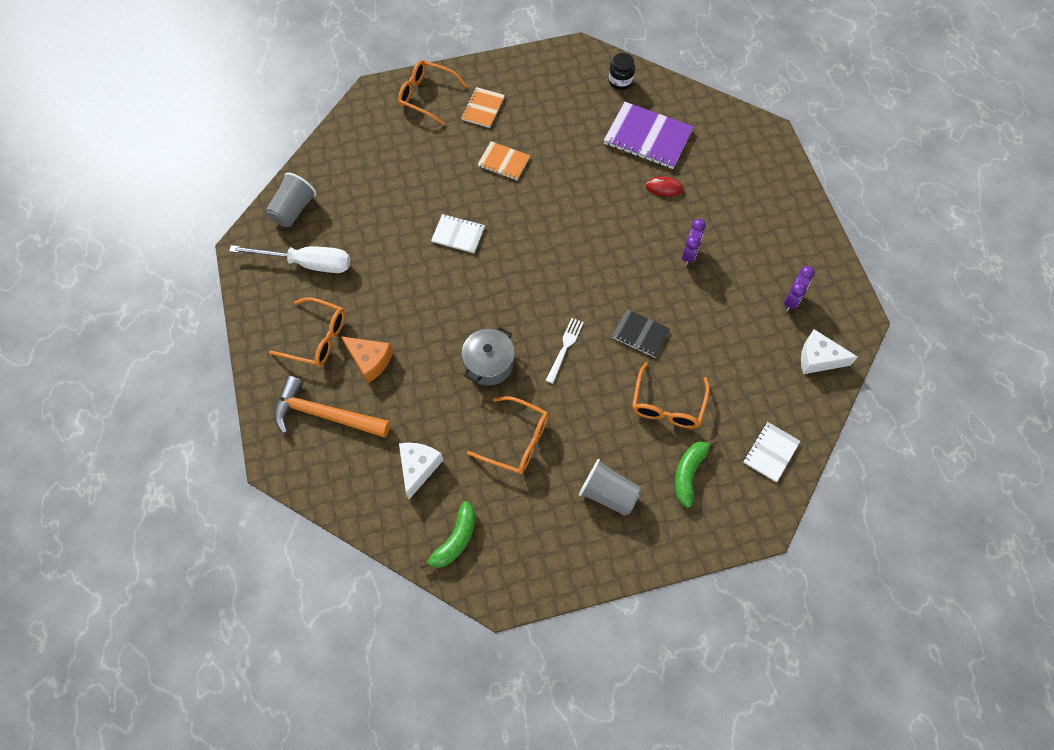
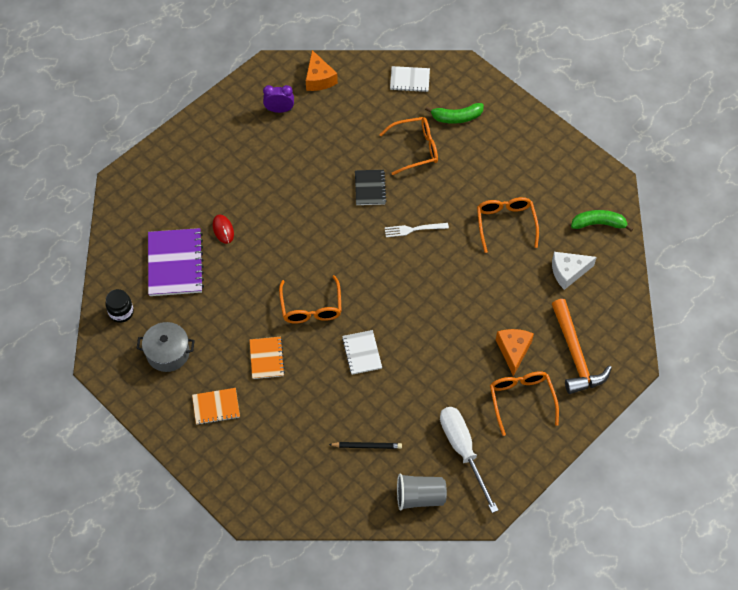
camera: 120 degrees left, 5 degrees down
orange glasses [398,60,467,125] -> orange glasses moved to [279,275,342,324]
grey pot [461,327,515,386] -> grey pot moved to [136,322,195,372]
grey cup [579,459,641,516] -> none
purple clock [682,219,706,266] -> none
white cheese [801,329,858,374] -> orange cheese [306,50,338,91]
none -> black pencil [329,442,402,449]

